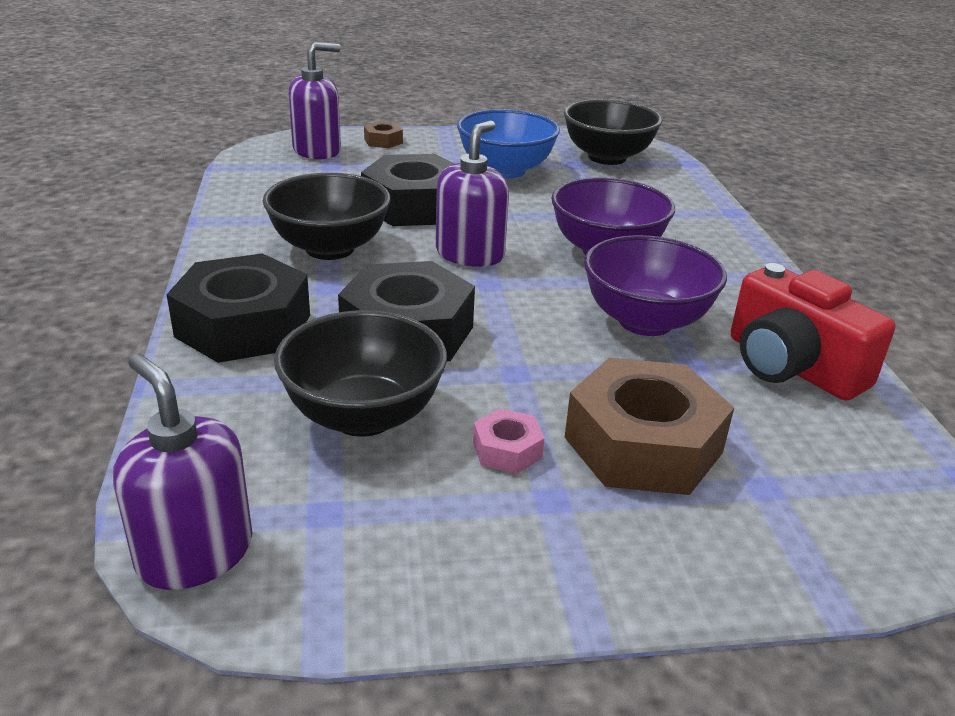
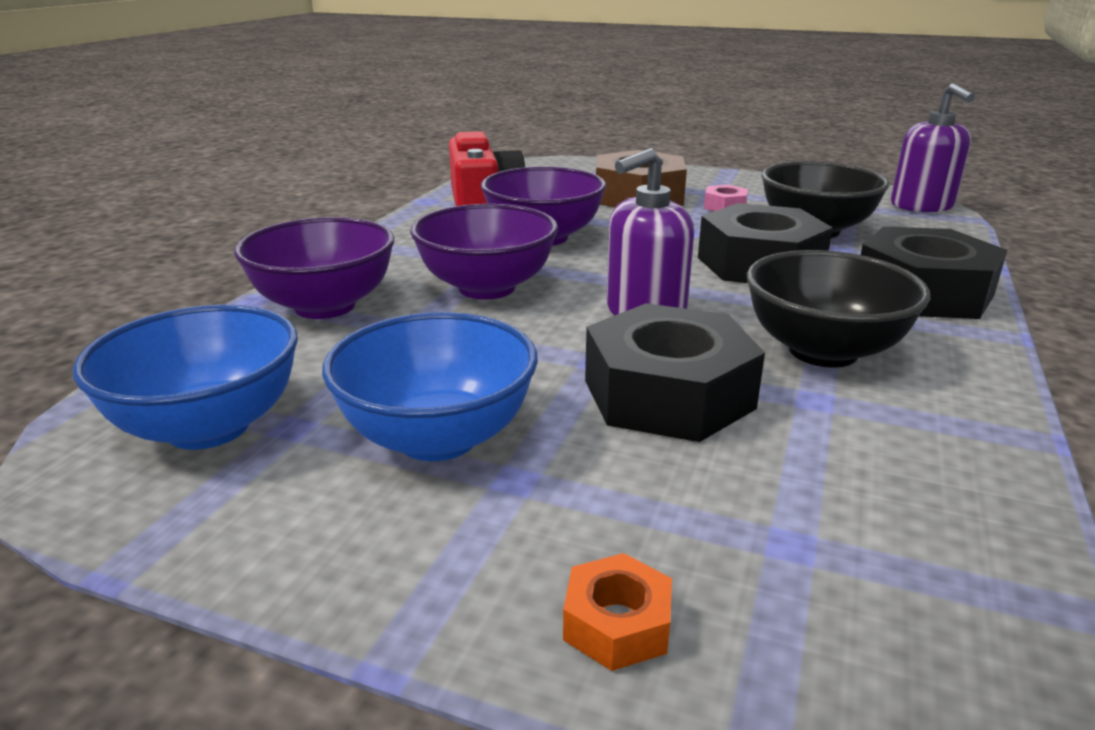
camera: 150 degrees left, 5 degrees down
purple soap dispenser [288,42,341,159] -> none
brown nut [364,121,403,148] -> orange nut [563,553,672,671]
black bowl [564,99,662,165] -> blue bowl [73,304,298,450]
none -> purple bowl [234,217,394,319]

